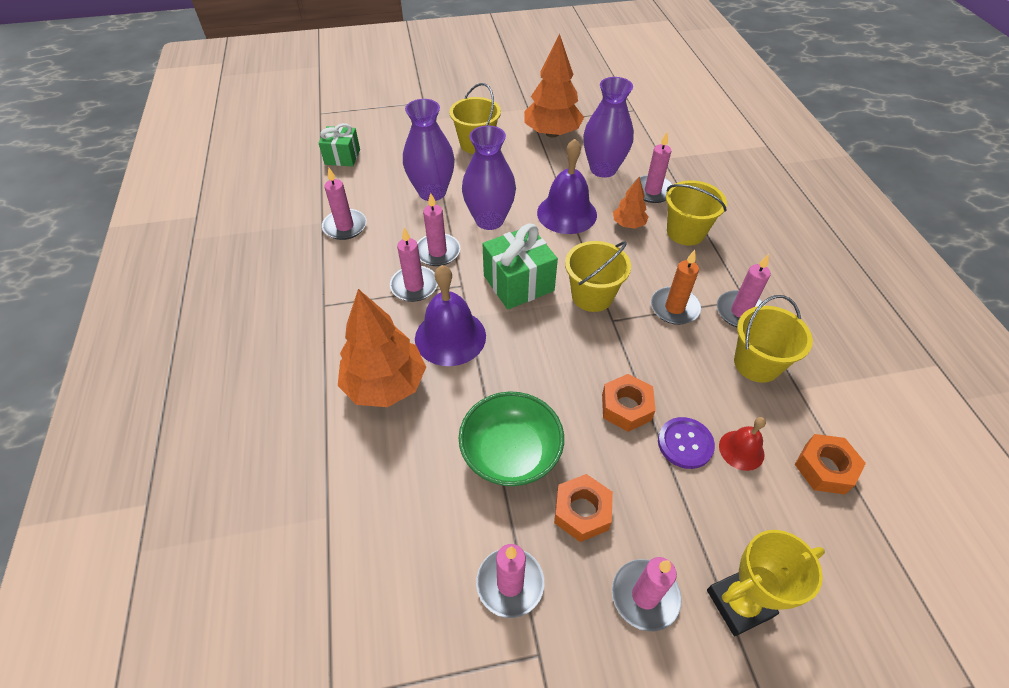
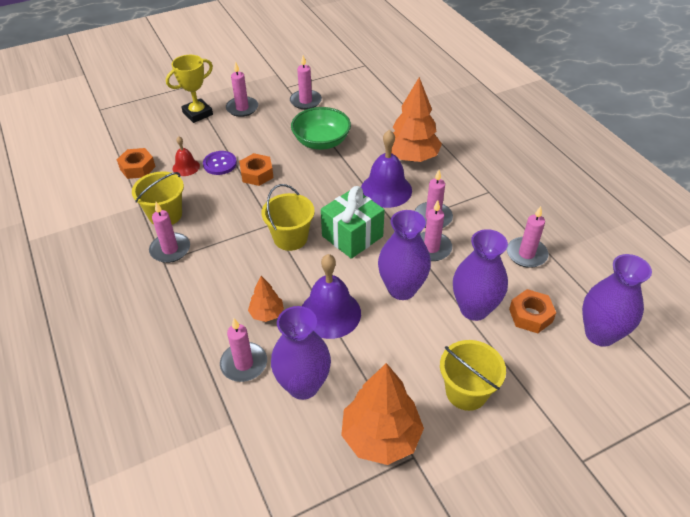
camera: 165 degrees right, 5 degrees down
green gift [319,123,360,166] -> purple vase [582,254,652,347]
orange nut [554,474,613,542] -> orange nut moved to [509,289,556,333]
orange candle [651,250,701,325] -> none
yellow bucket [666,180,727,246] -> none

